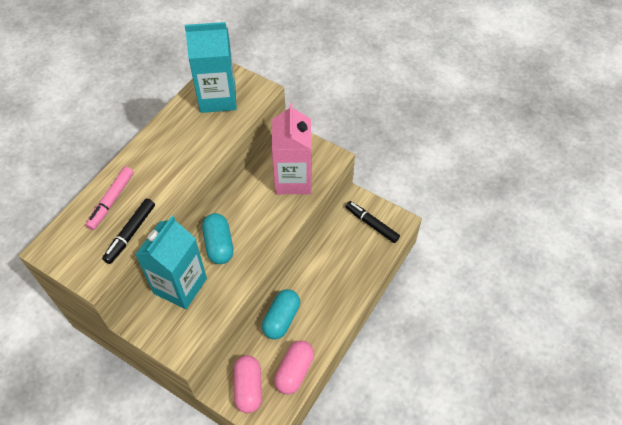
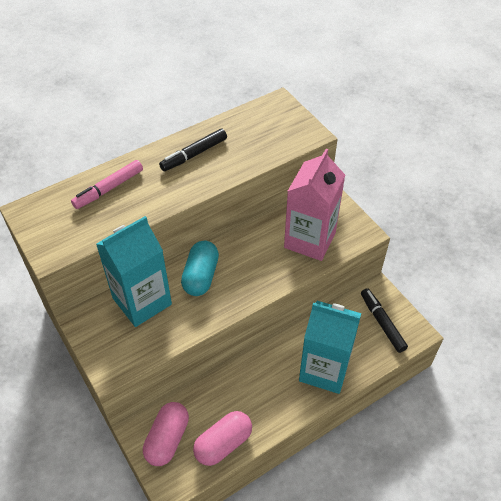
camera: 25 degrees right, 5 degrees down
black marker [102,198,155,264] -> black marker moved to [159,129,227,171]
turquoise carton [185,22,237,113] -> turquoise carton moved to [299,301,361,394]
turquoise capsule [262,289,300,339] -> none

